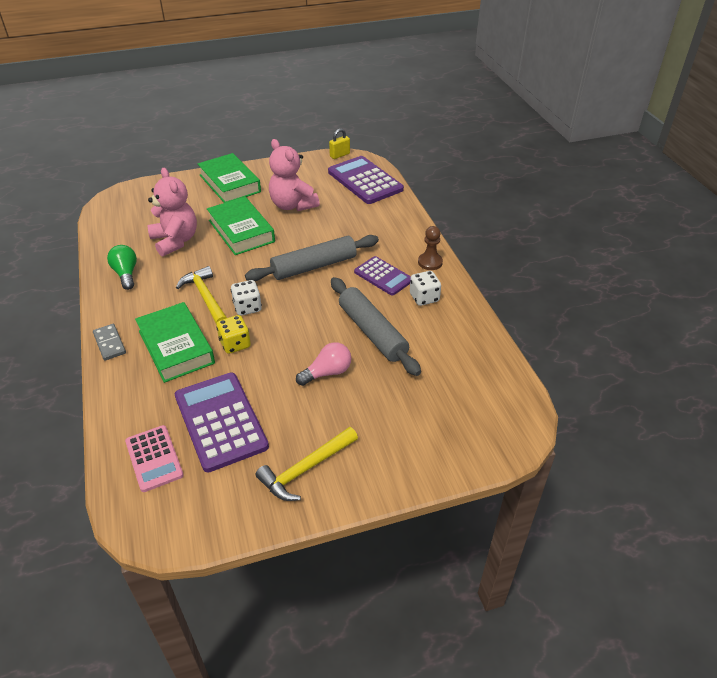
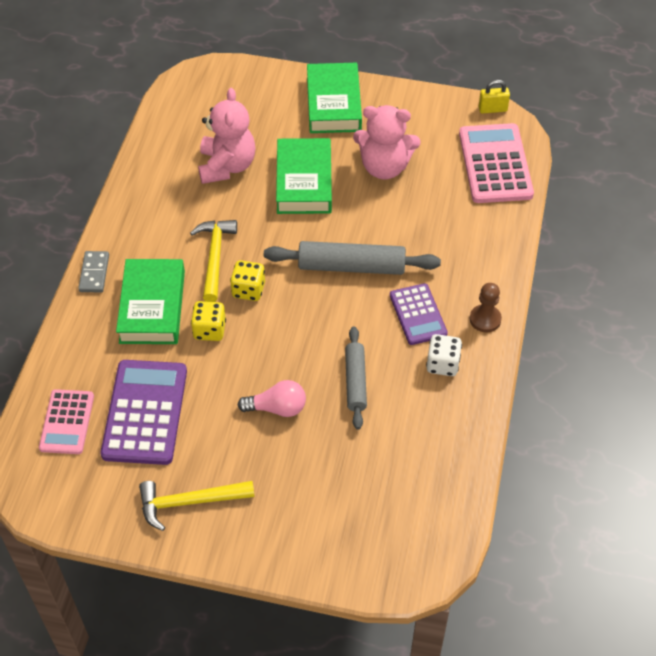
camera: 30 degrees right, 10 degrees up
green light bulb [107,245,137,290] -> none
white dice [231,280,262,316] -> yellow dice [230,260,265,301]
pink teddy bear [269,139,320,211] -> pink teddy bear turned 75 degrees counterclockwise [353,105,421,179]
purple calculator [328,156,404,204] -> pink calculator [459,123,534,203]
grey rolling pin [331,277,421,376] -> grey rolling pin [345,327,367,430], size x0.64

